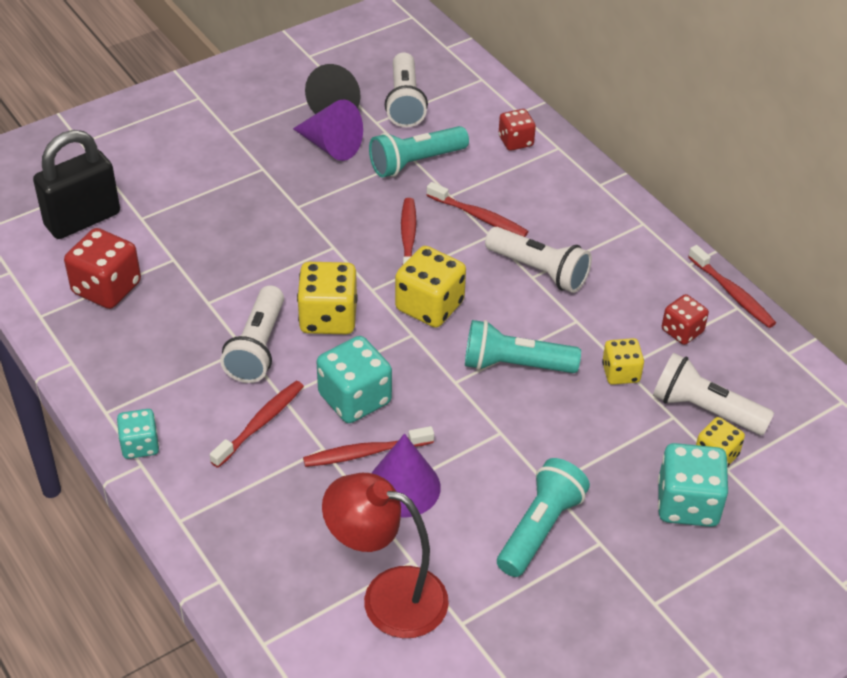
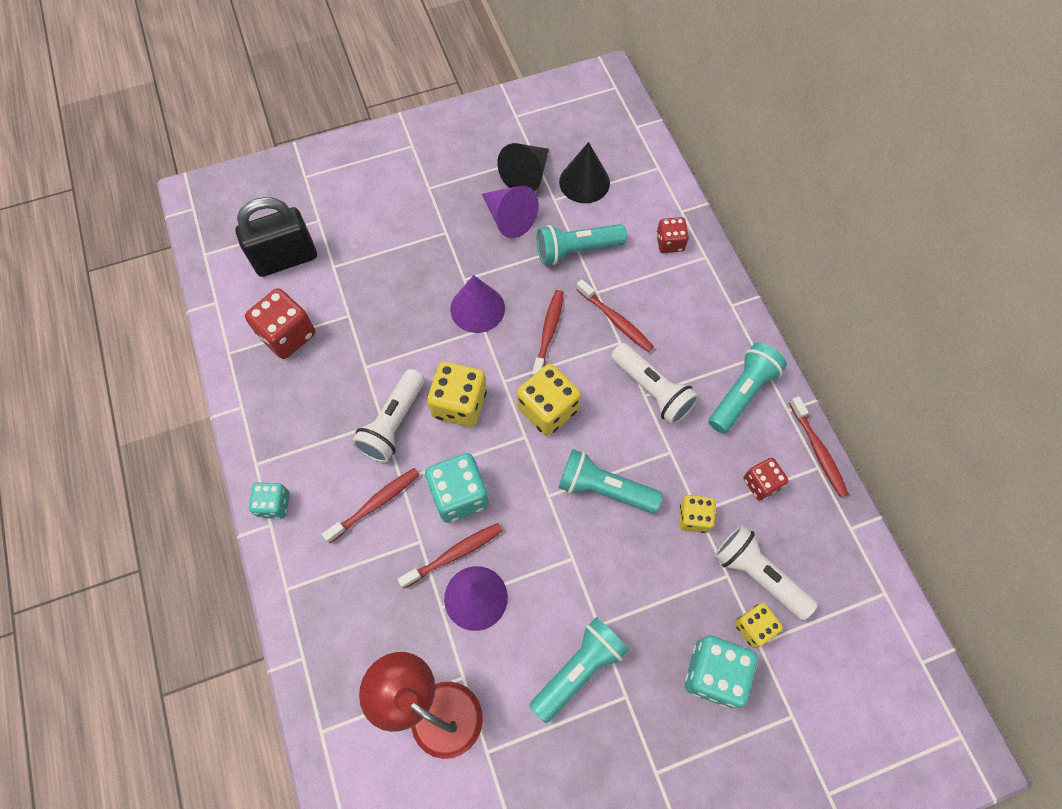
camera: 15 degrees right, 20 degrees up
red toothbrush [303,426,434,467] -> red toothbrush turned 150 degrees clockwise [397,523,503,589]
white flashlight [385,52,428,127] -> black cone [559,142,610,203]
none -> purple cone [450,275,505,333]
none -> turquoise flashlight [709,343,787,433]

